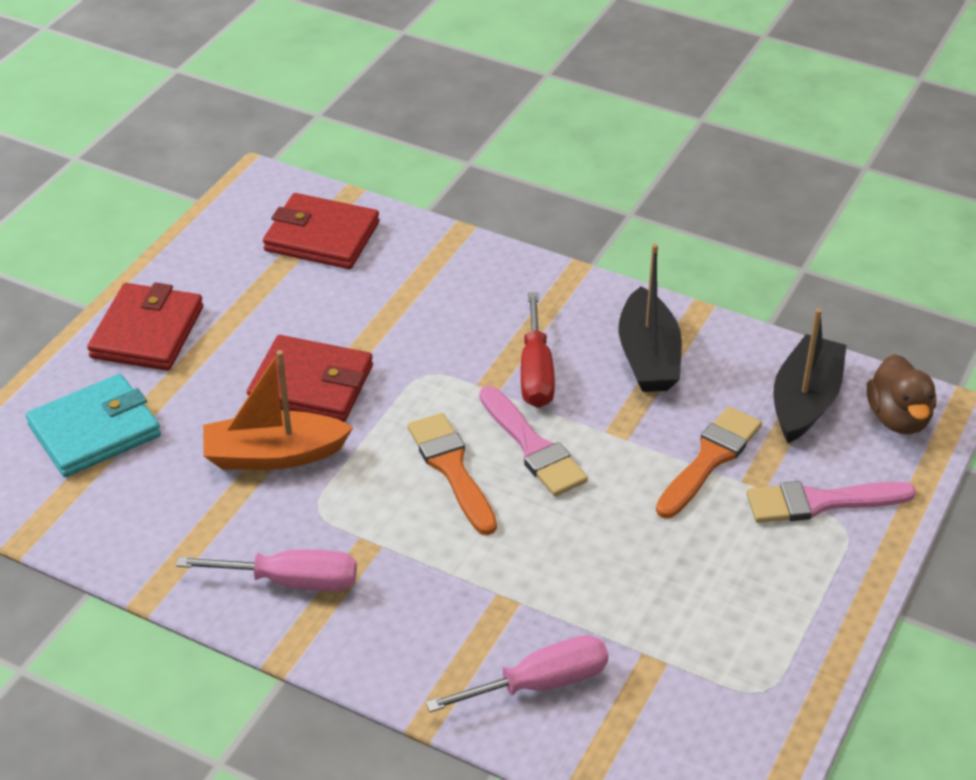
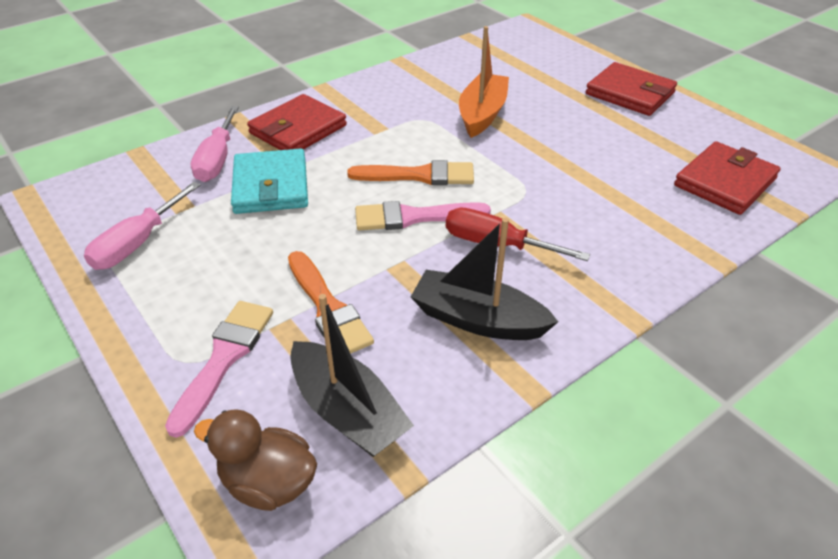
camera: 115 degrees right, 0 degrees up
turquoise wallet [26,374,161,477] -> turquoise wallet moved to [231,149,308,214]
pink screwdriver [176,550,357,591] -> pink screwdriver moved to [84,182,201,270]
red wallet [247,335,373,422] -> red wallet moved to [247,94,347,150]

